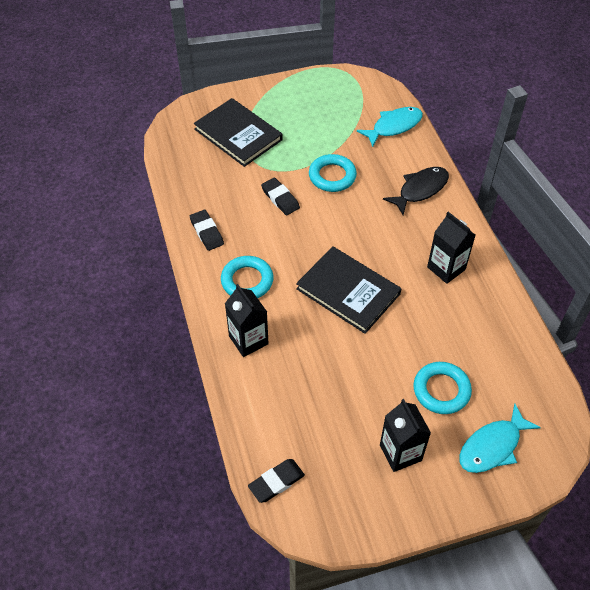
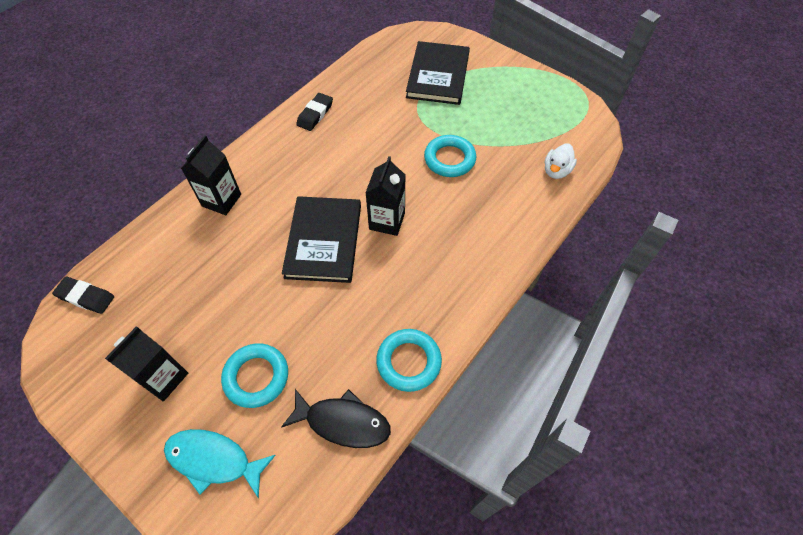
camera: 55 degrees right, 5 degrees up
turquoise ring [221,256,273,298] -> turquoise ring moved to [376,329,442,392]
black eraser [261,177,300,215] -> none
turquoise fish [357,107,423,147] -> white duck [545,144,577,179]
black fish [383,167,449,215] -> black fish moved to [281,389,391,448]
black carton [427,212,476,284] -> black carton moved to [365,156,405,236]

